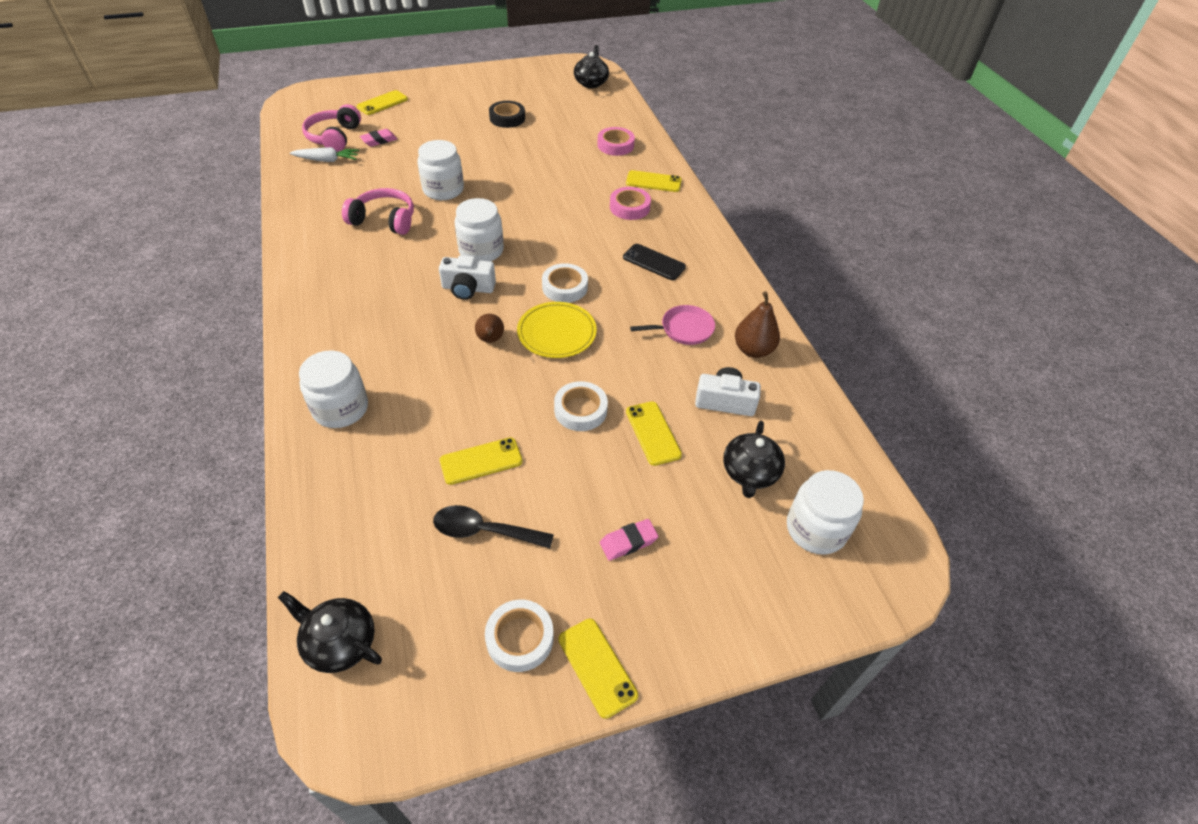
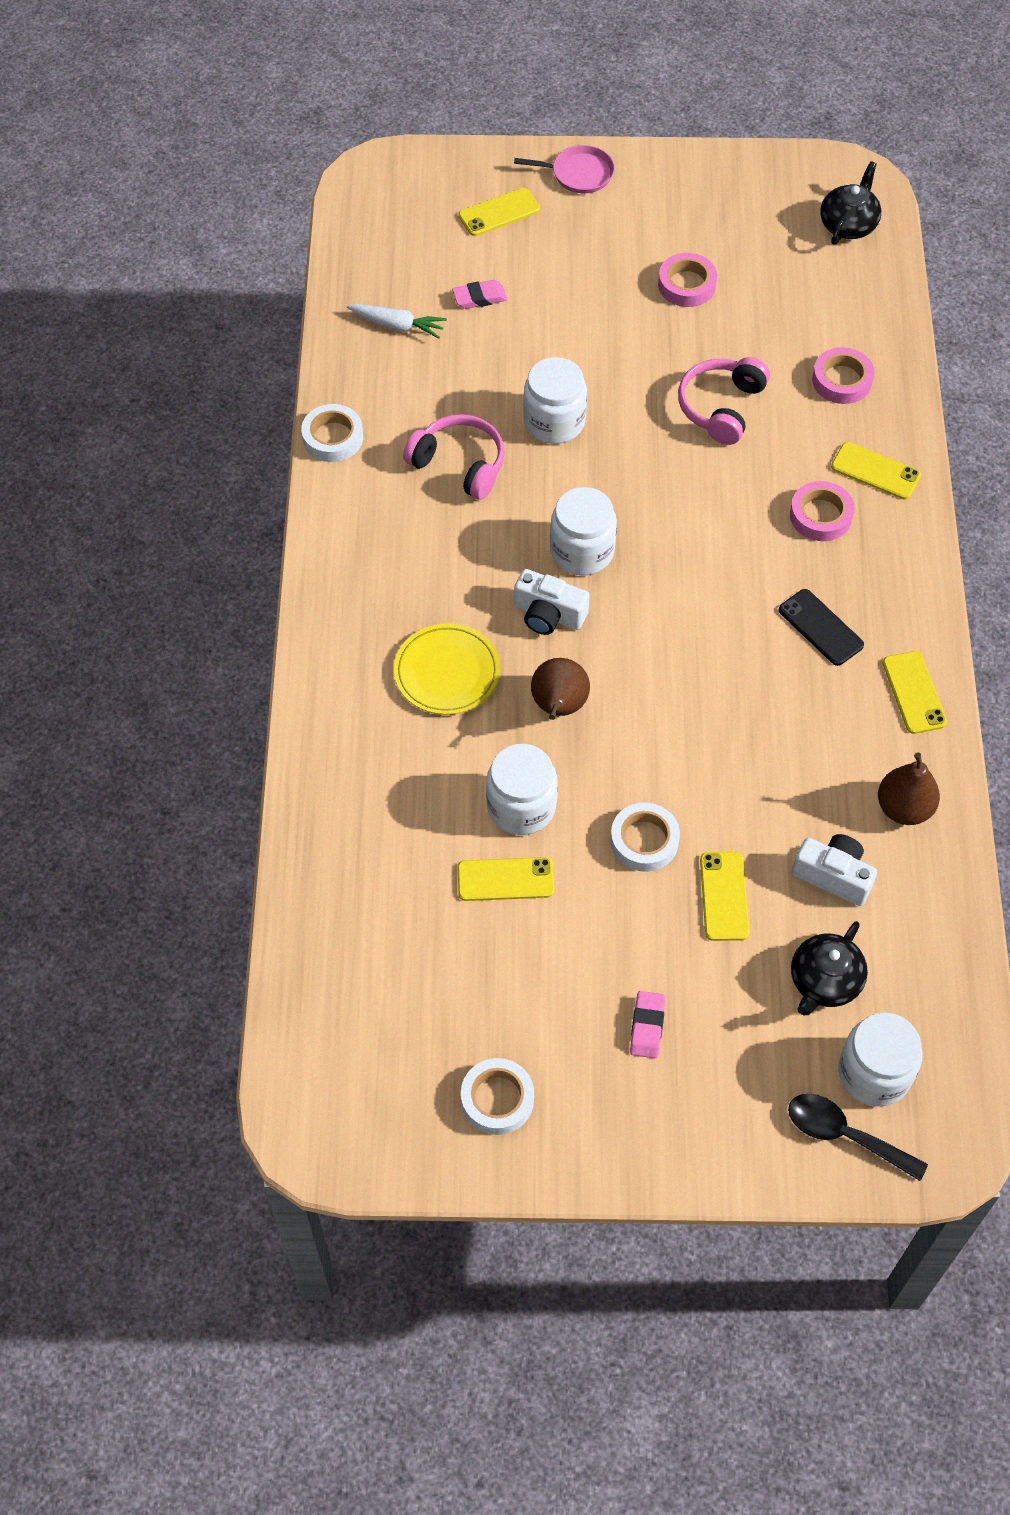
camera: 20 degrees right, 10 degrees up
black teapot [278,591,382,673] -> none
white jar [299,350,368,428] -> white jar moved to [486,744,558,835]
pink headphones [302,104,361,152] -> pink headphones moved to [678,357,770,445]
black spoon [433,505,554,549] -> black spoon moved to [788,1094,928,1181]
brown pear [475,314,504,343] -> brown pear [531,658,590,720], size x1.53
black tape [489,101,525,128] -> pink tape [658,253,717,307]
yellow plate [517,302,597,358] -> yellow plate moved to [394,623,500,715]
white tape [542,263,588,303] -> white tape moved to [301,404,363,462]
yellow phone [558,619,638,719] -> yellow phone moved to [882,651,947,734]
pink eraser [600,519,658,561] -> pink eraser turned 75 degrees counterclockwise [630,991,665,1058]
pink pan [630,305,715,345] -> pink pan moved to [514,145,615,193]

